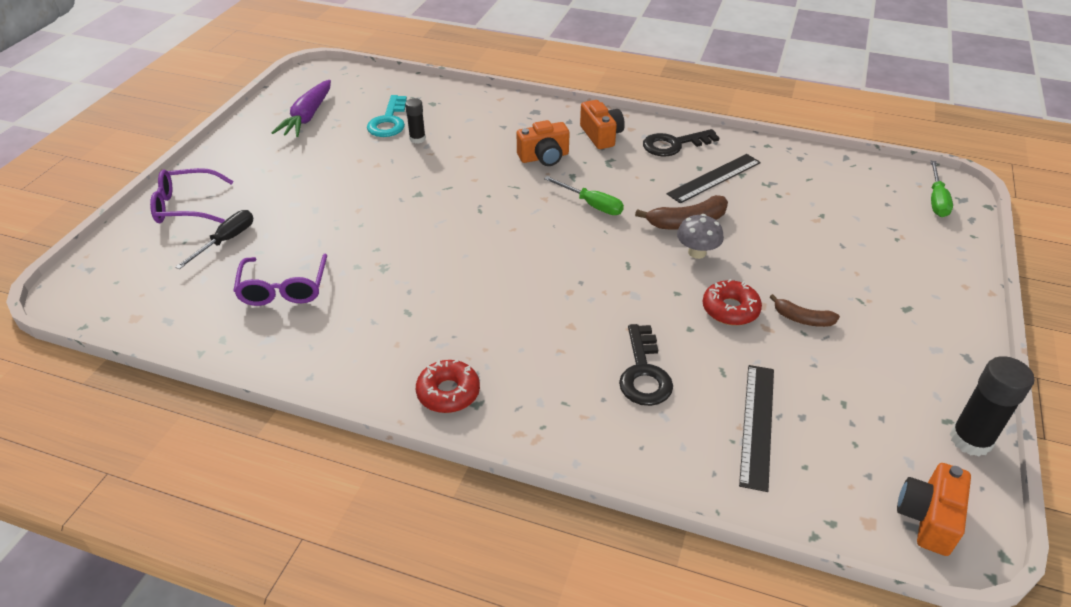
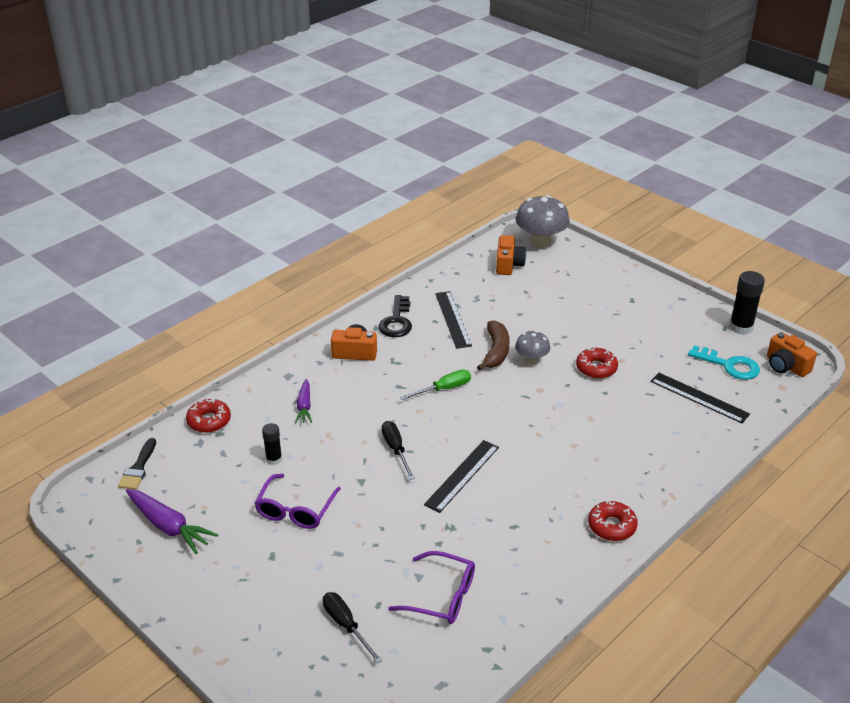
camera: 65 degrees left, 5 degrees down
purple glasses [150,168,234,223] -> purple glasses moved to [254,474,341,529]
turquoise key [367,95,407,137] -> turquoise key moved to [688,345,760,380]
orange camera [517,120,569,166] -> orange camera moved to [496,235,526,275]
black key [619,324,673,406] -> none
brown banana [770,294,840,327] -> none
green screwdriver [930,161,953,217] -> grey mushroom [515,195,570,248]
none -> black brush [118,438,156,490]
none -> red donut [186,399,231,433]
none -> purple carrot [295,379,312,423]
none -> black screwdriver [382,421,415,480]
none -> black ruler [424,440,499,513]

